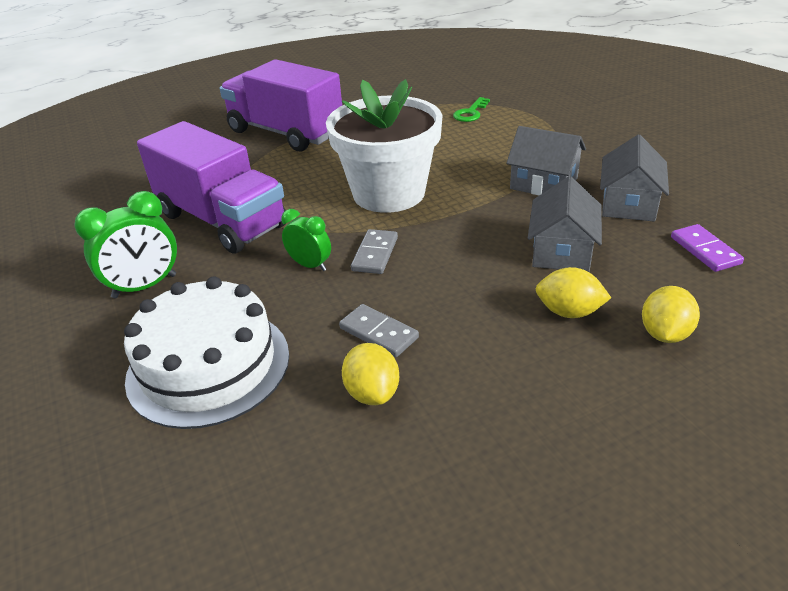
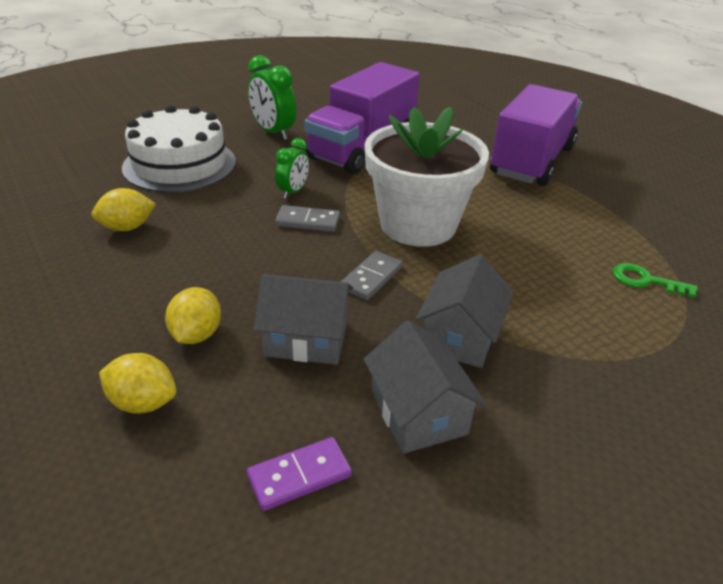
camera: 80 degrees right, 0 degrees up
grey domino [339,304,419,357] -> grey domino moved to [341,251,403,300]
grey house [600,134,669,222] -> grey house turned 60 degrees clockwise [364,320,486,454]

